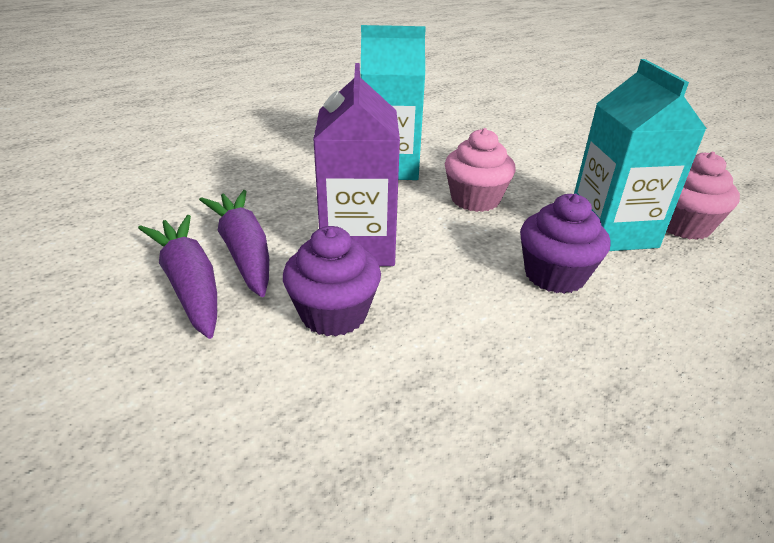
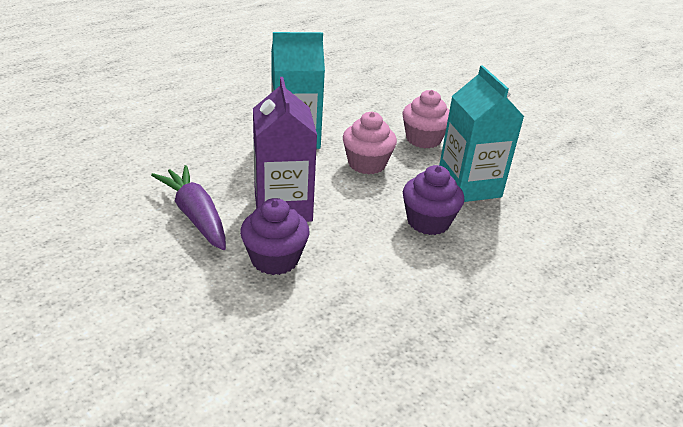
camera: 10 degrees left, 0 degrees up
purple carrot [138,215,217,339] -> none
pink cupcake [667,152,740,240] -> pink cupcake moved to [402,90,450,148]

